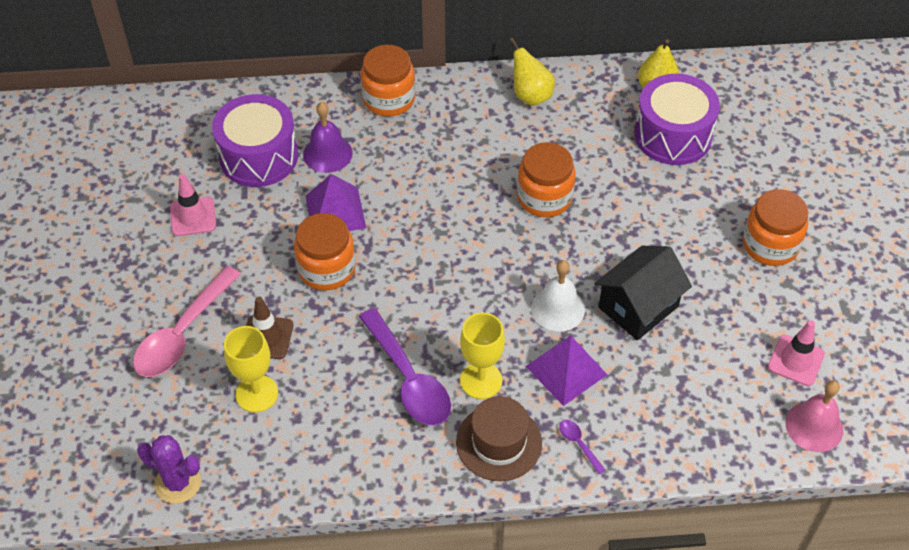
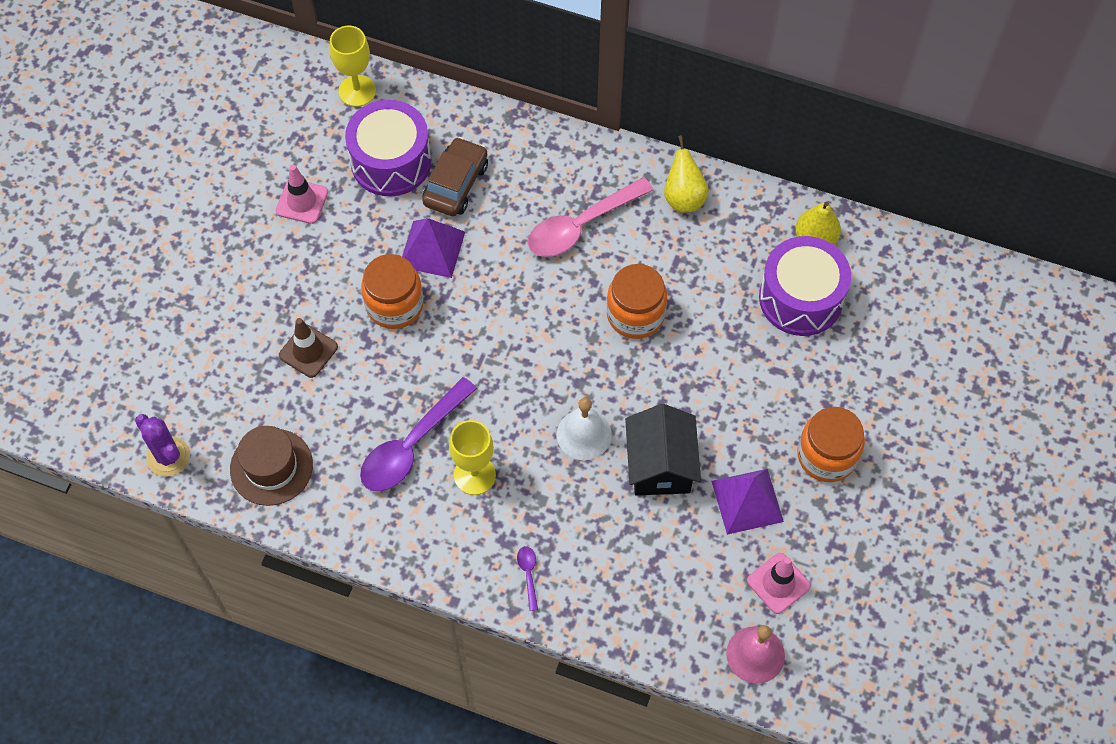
camera: 25 degrees right, 10 degrees up
pink spoon [133,266,241,377] -> pink spoon moved to [528,177,653,257]
yellow goblet [224,326,278,413] -> yellow goblet moved to [330,26,376,107]
purple bell [303,102,352,173] -> brown car [422,137,488,216]
purple spoon [359,308,451,426] -> purple spoon turned 45 degrees clockwise [360,377,477,492]
orange jar [361,45,415,116] -> none
brown hat [456,396,542,481] -> brown hat moved to [230,426,313,506]
purple pyramid [526,336,607,406] -> purple pyramid moved to [711,469,784,535]
black house [594,246,692,340] -> black house turned 75 degrees counterclockwise [625,404,701,495]

